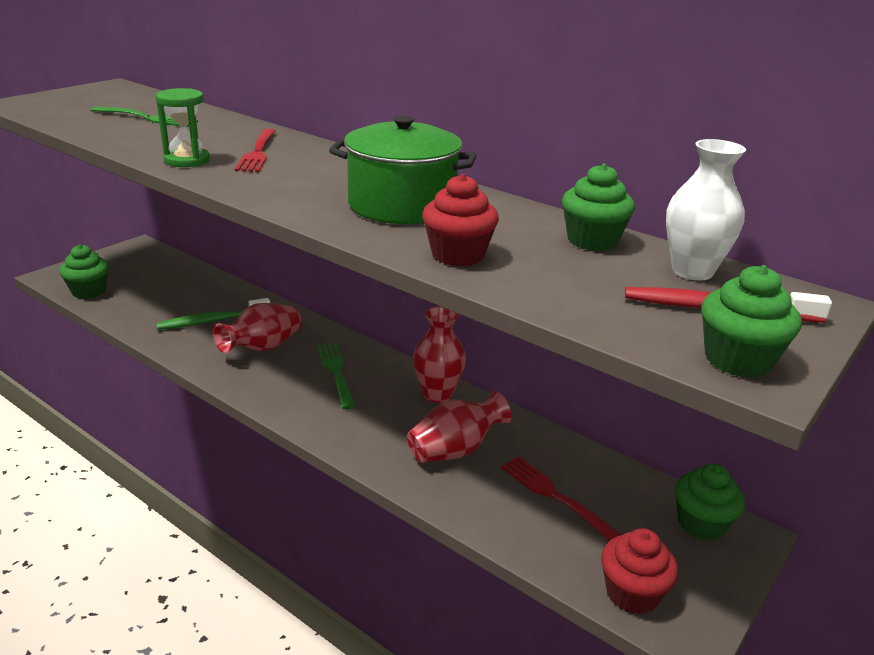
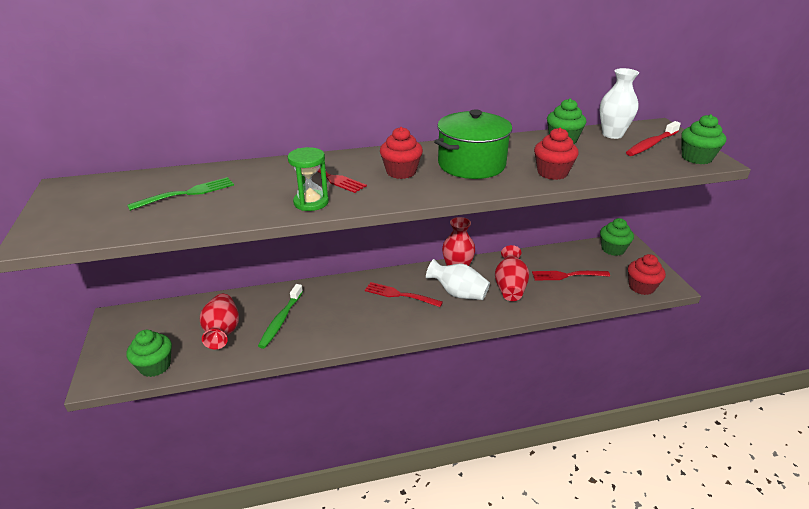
camera: 50 degrees left, 5 degrees up
red vase [213,303,301,354] -> red vase moved to [200,294,239,349]
green fork [317,343,355,409] -> red fork [365,282,443,307]
none -> red cupcake [380,127,423,179]
none -> white vase [426,259,490,300]

